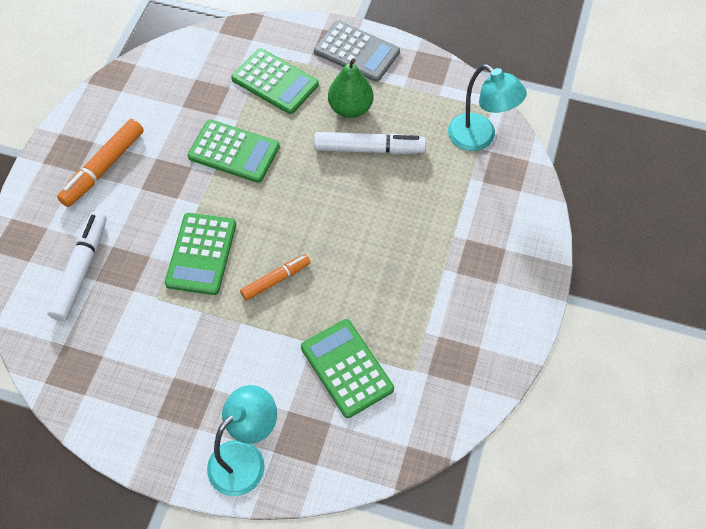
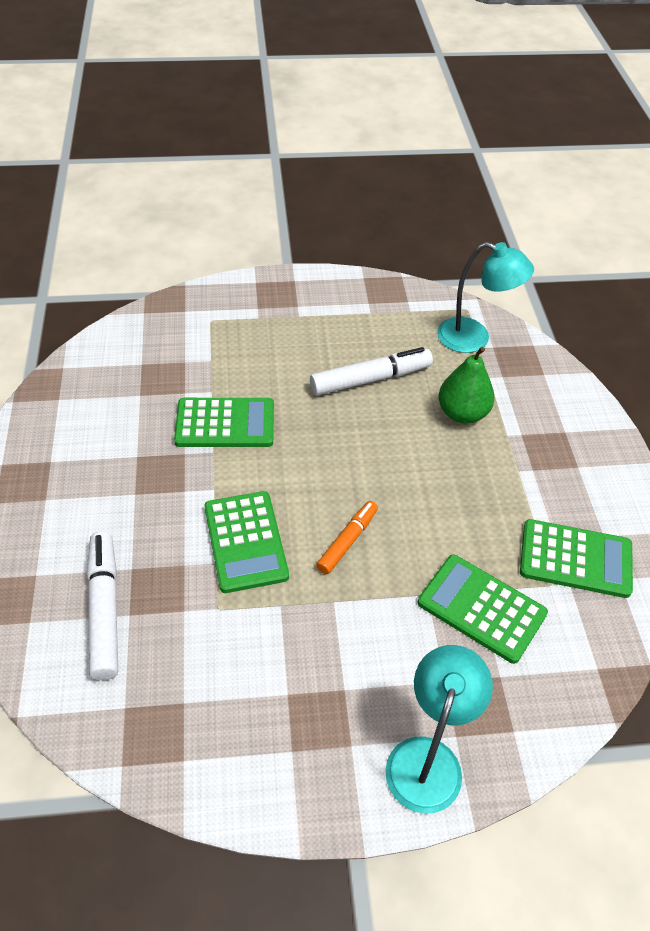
camera: 25 degrees left, 10 degrees down
orange marker [57,119,144,207] -> none
green calculator [231,48,319,114] -> green calculator moved to [520,519,633,598]
grey calculator [314,21,400,82] -> none
green pear [328,59,373,118] -> green pear moved to [438,347,495,424]

